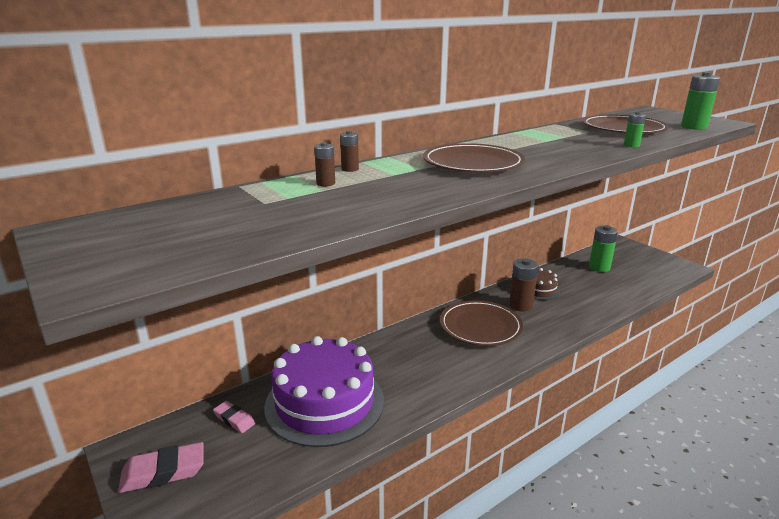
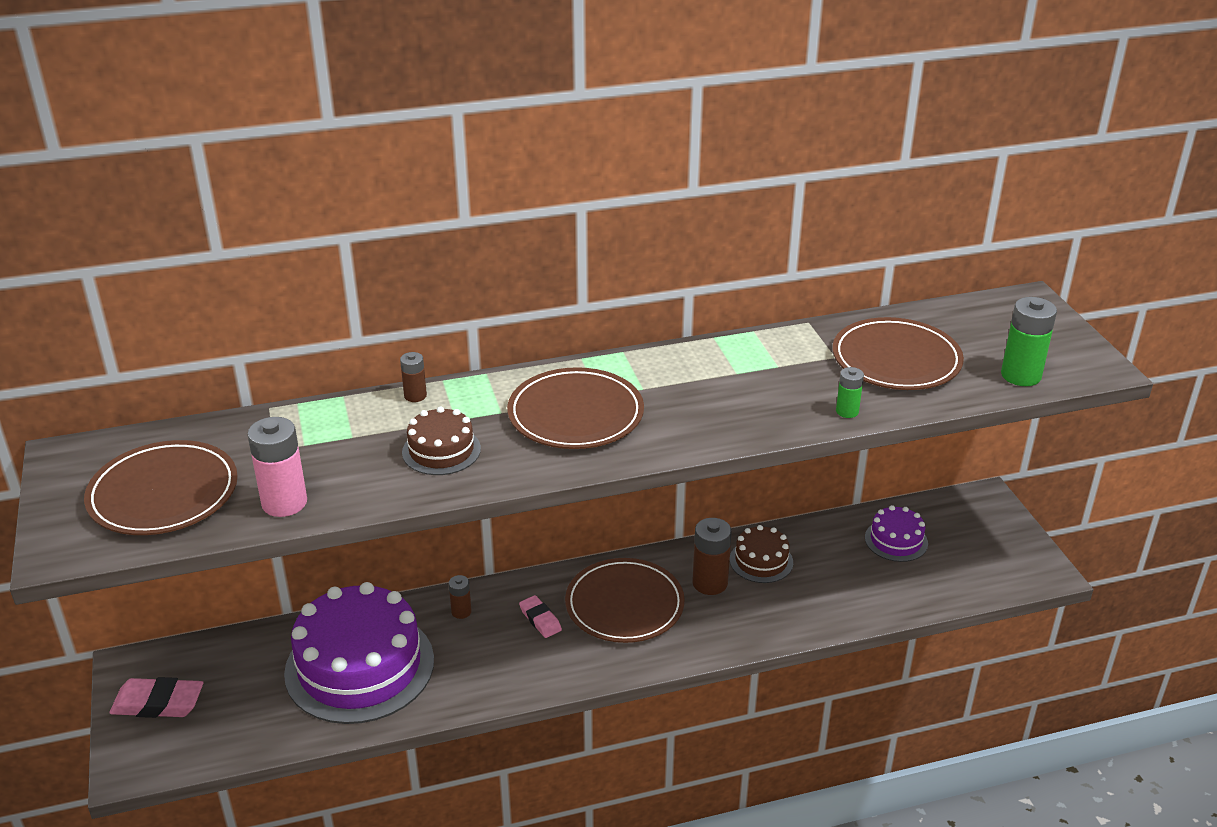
camera: 20 degrees right, 10 degrees up
pink eraser [213,401,255,433] -> pink eraser moved to [519,595,562,638]
brown battery [314,142,335,186] -> brown battery moved to [449,575,472,619]
green battery [589,225,618,272] -> purple cake [865,505,928,562]
none -> brown plate [84,440,238,535]
none -> pink battery [247,417,307,517]
none -> brown cake [402,406,481,475]

